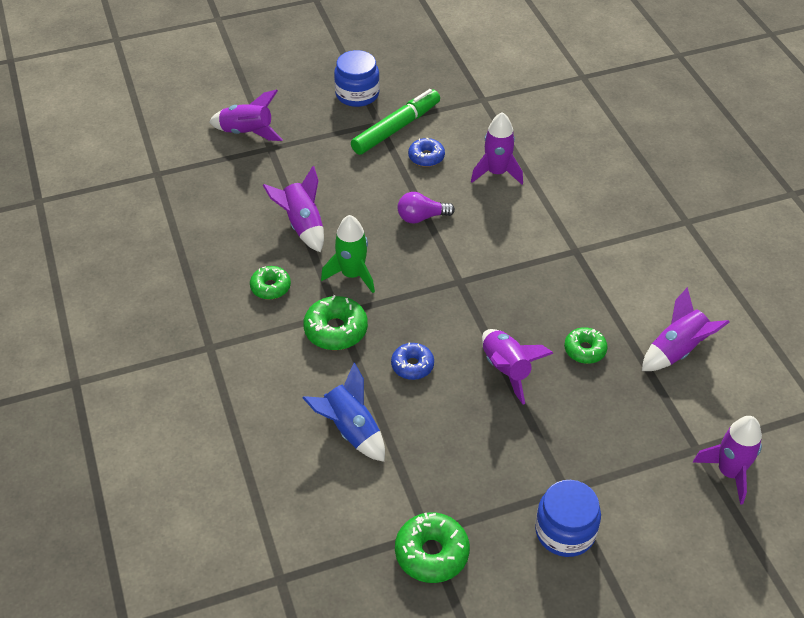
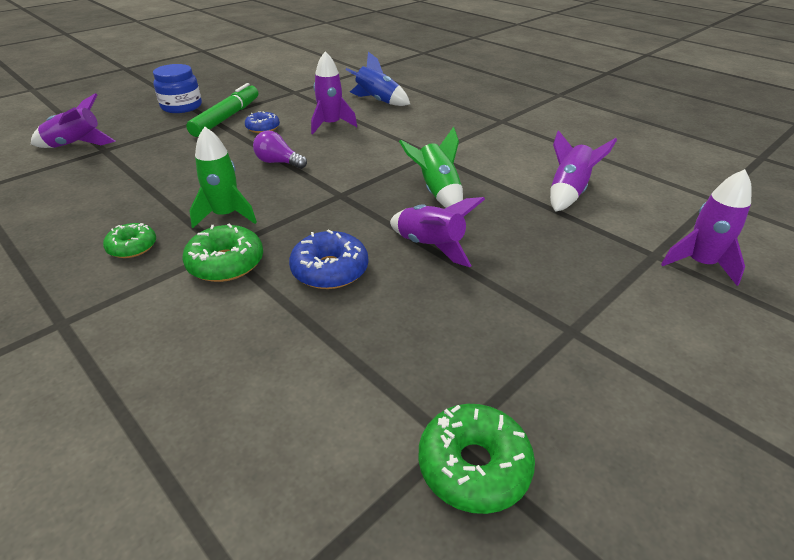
camera: 25 degrees left, 10 degrees down
purple rocket [263,166,324,253] -> none
blue rocket [303,362,385,462] -> blue rocket moved to [346,52,410,106]
blue donut [391,342,434,380] -> blue donut [289,229,368,289], size x1.53
purple light bulb [398,192,455,223] -> purple light bulb turned 60 degrees clockwise [253,130,307,169]
blue jar [535,480,601,557] -> none
green donut [564,327,608,364] -> none
none -> green rocket [399,127,463,208]

